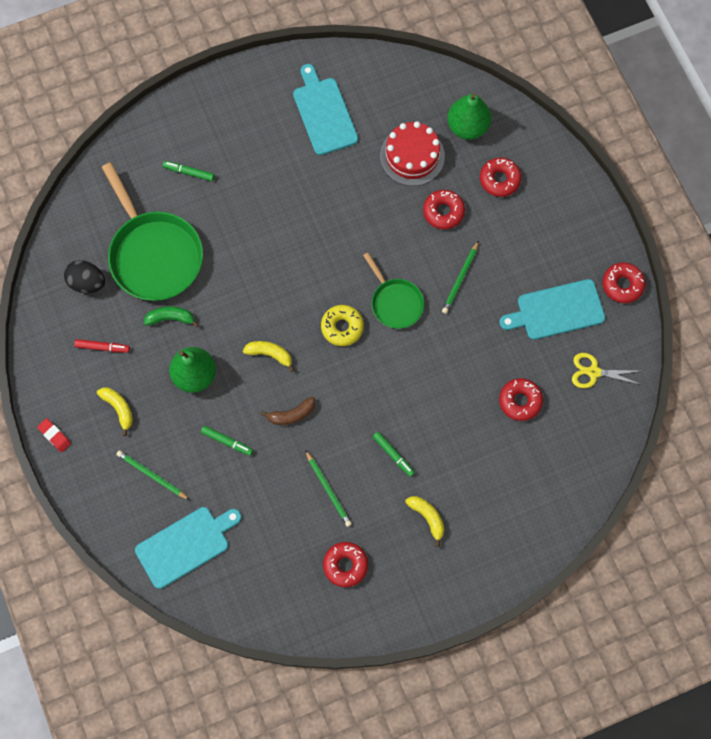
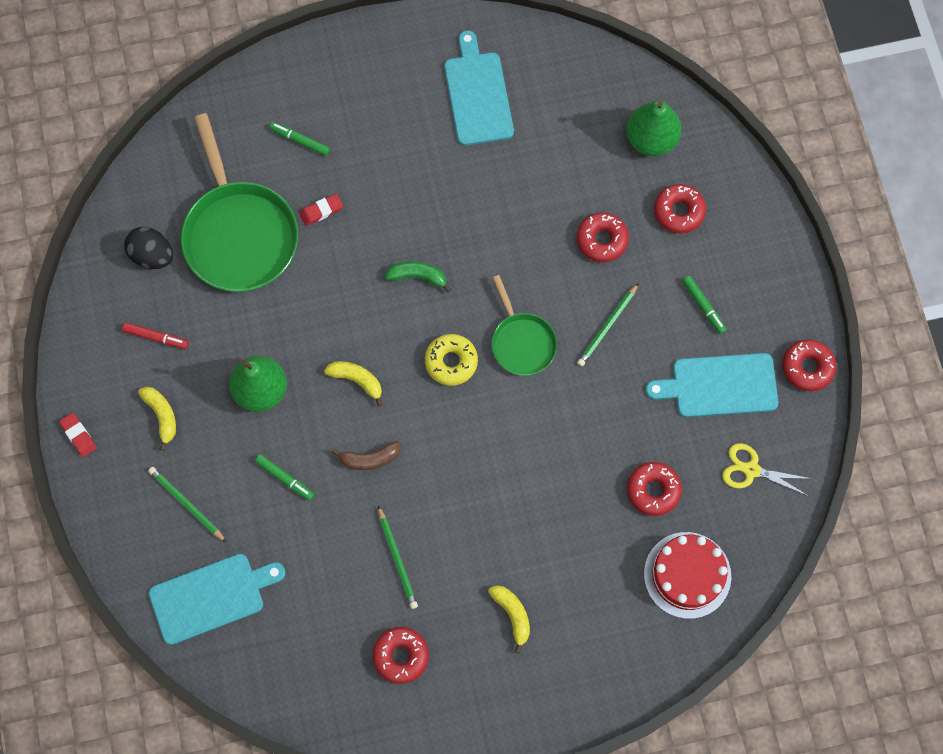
camera: 10 degrees right, 0 degrees up
green banana [144,306,199,327] -> green banana moved to [385,261,451,293]
green marker [373,432,415,477] -> green marker moved to [682,276,727,334]
red cake [380,121,445,186] -> red cake moved to [644,532,731,619]
none -> red eraser [300,194,343,226]

